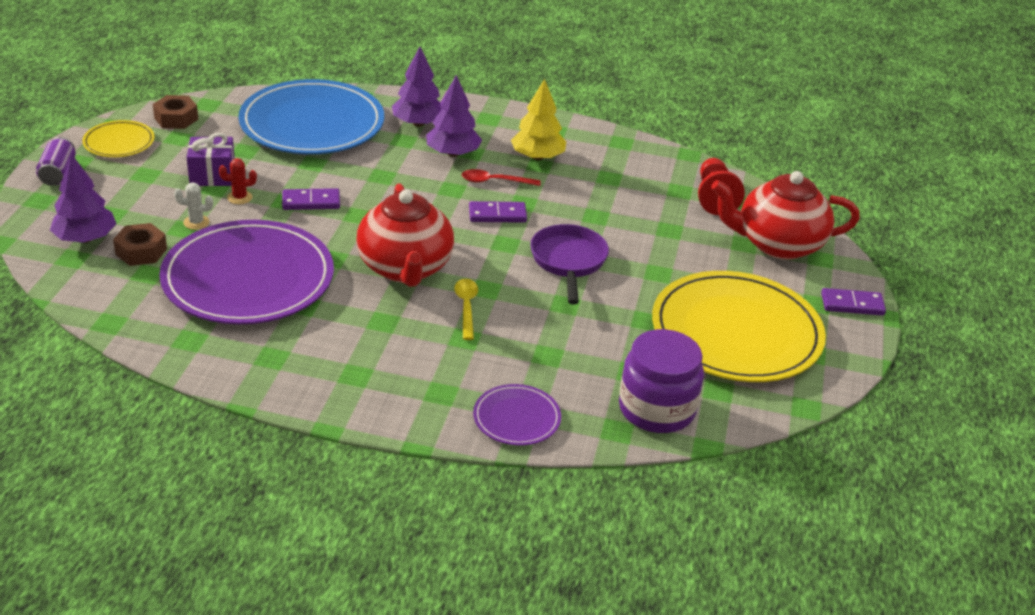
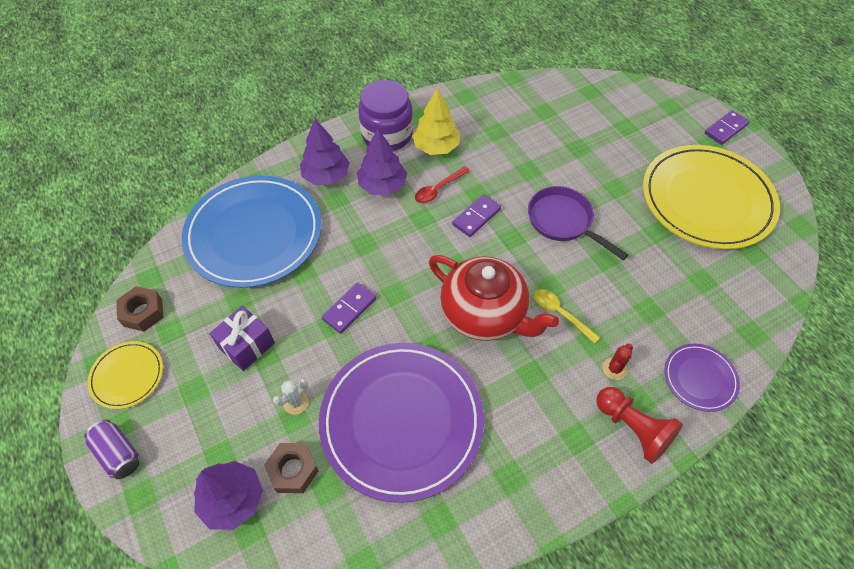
camera: 40 degrees left, 20 degrees up
red cactus [219,158,257,204] -> red cactus moved to [602,344,633,380]
purple jar [619,329,704,433] -> purple jar moved to [358,80,413,151]
red pawn [698,158,745,215] -> red pawn moved to [596,387,683,464]
red teapot [711,171,860,260] -> none

